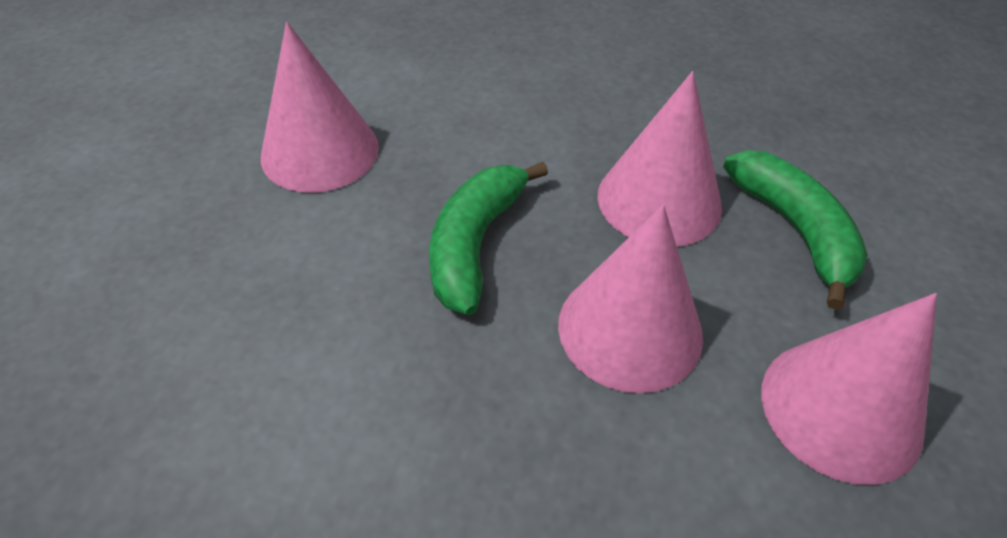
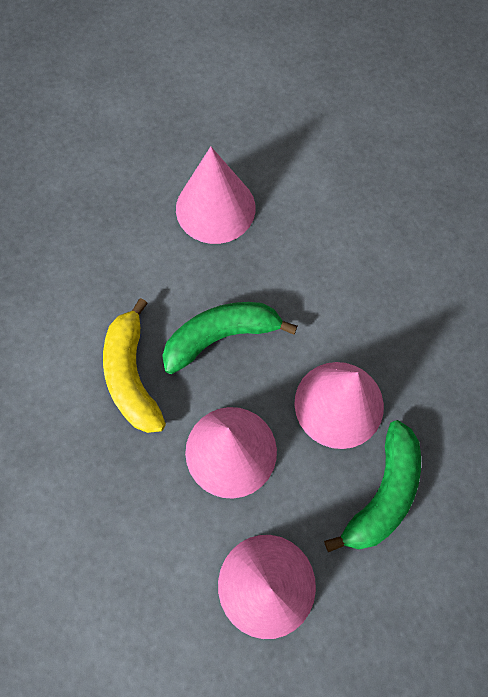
camera: 50 degrees right, 20 degrees up
none -> yellow banana [103,298,166,433]

